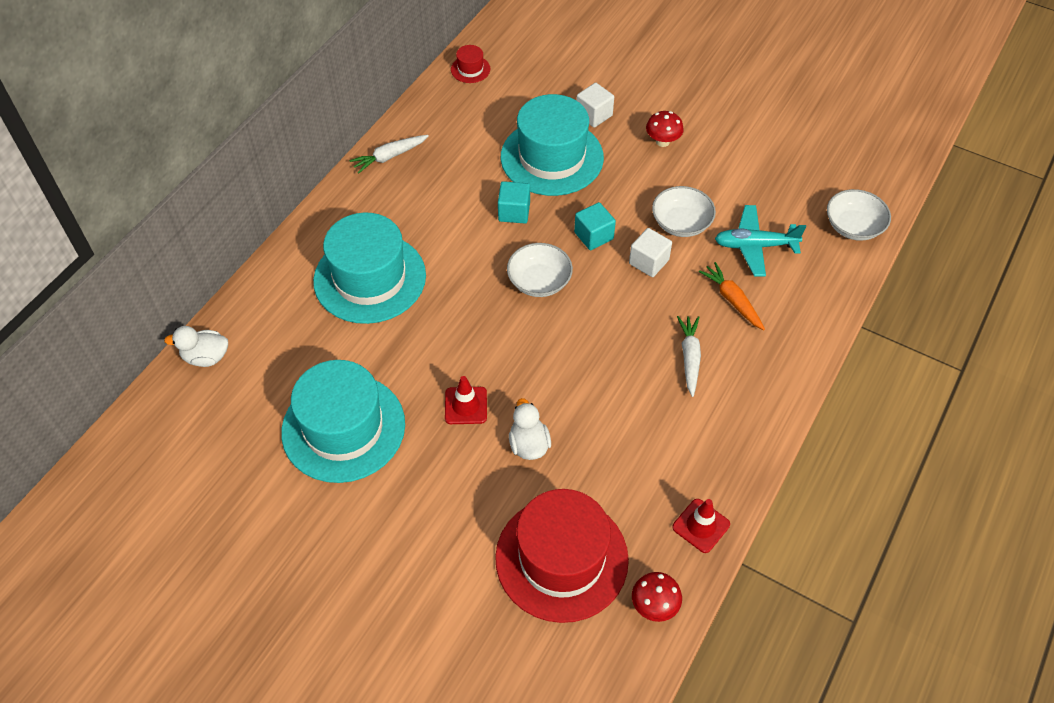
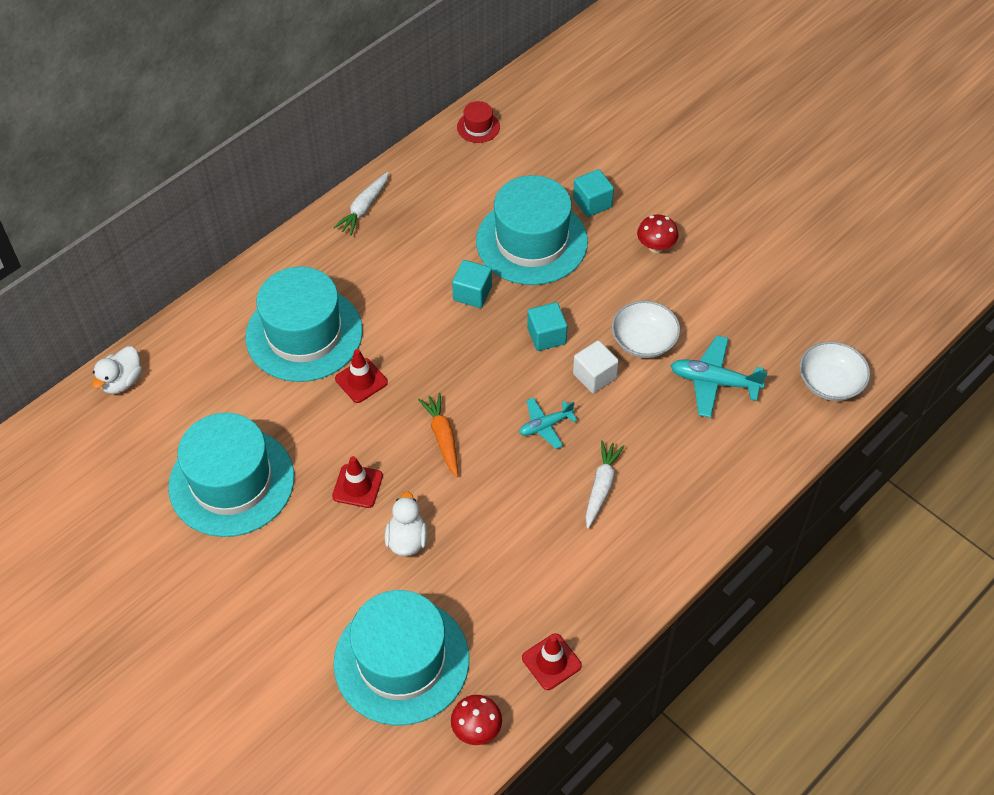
camera: 15 degrees right, 0 degrees up
white duck [164,326,228,367] -> white duck turned 75 degrees counterclockwise [92,346,142,394]
white carrot [349,135,429,174] -> white carrot turned 45 degrees counterclockwise [333,172,389,236]
red hat [495,489,629,623] -> turquoise hat [334,590,469,725]
white bowl [507,243,573,297] -> none
white cube [576,83,614,128] -> turquoise cube [573,169,614,217]
orange carrot [699,262,765,330] -> orange carrot moved to [418,393,458,477]
none -> red traffic cone [335,349,388,403]
none -> turquoise plane [519,397,577,449]

